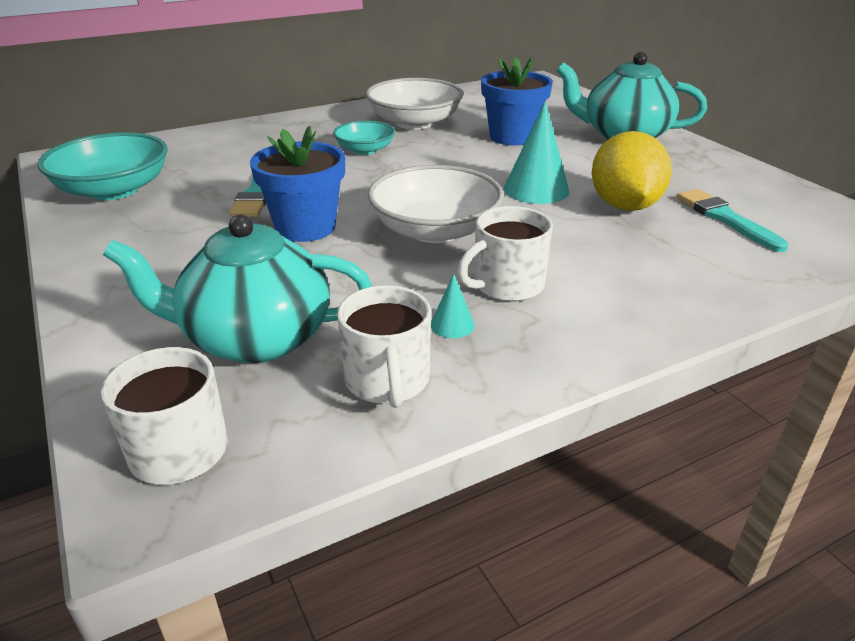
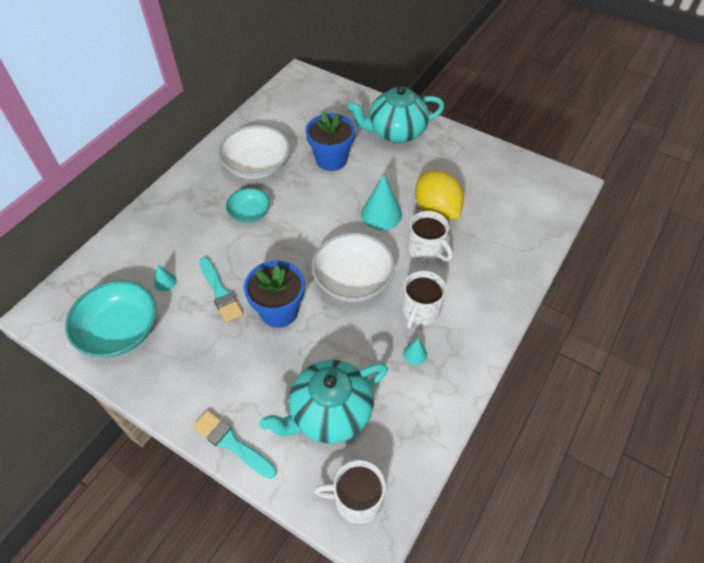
camera: 30 degrees left, 20 degrees up
white mug [337,285,431,408] -> white mug moved to [408,211,453,262]
turquoise brush [677,189,788,252] -> turquoise brush moved to [193,410,276,479]
none -> turquoise cone [154,264,177,291]

